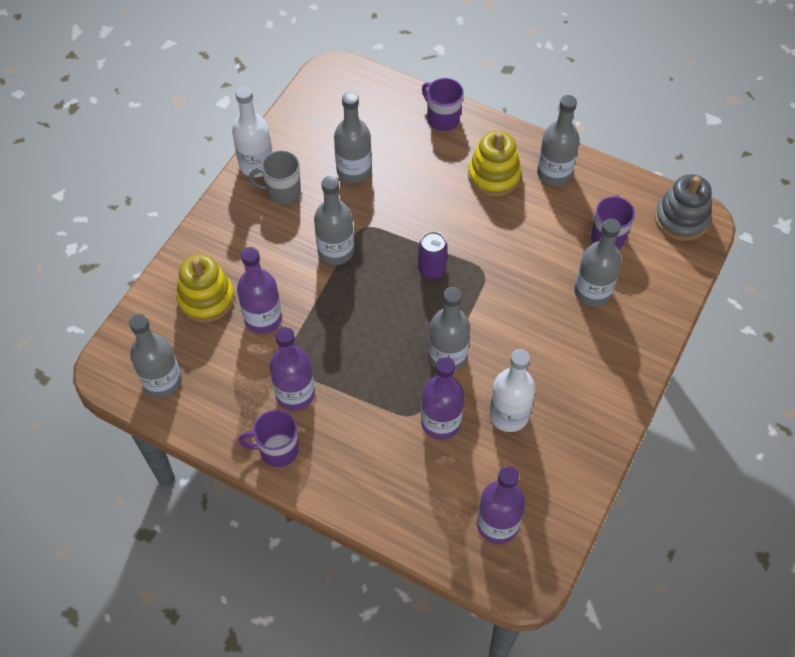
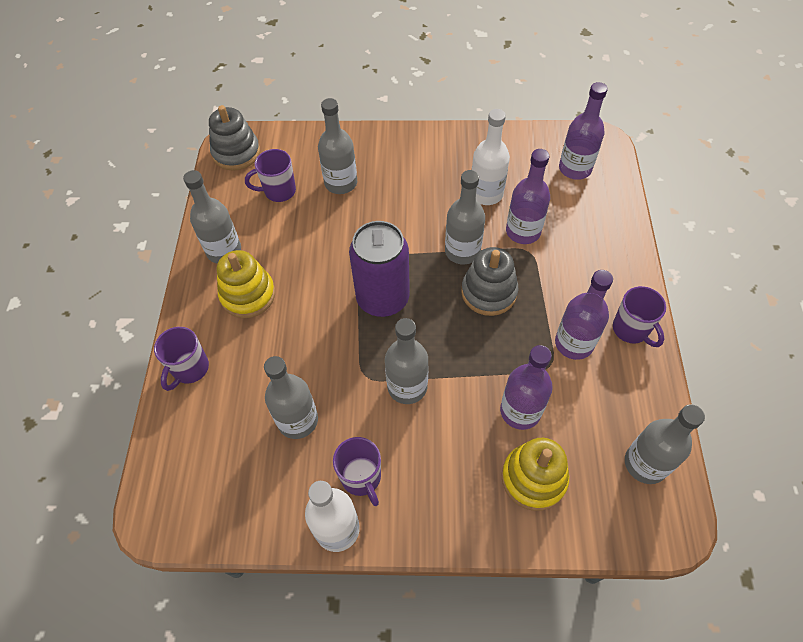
camera: 115 degrees left, 0 degrees up
grey mug [249,150,301,205] -> purple mug [333,437,381,506]
purple can [418,232,448,279] -> purple can [349,221,410,317], size x1.91
none -> grey stacking toy [461,247,518,316]

